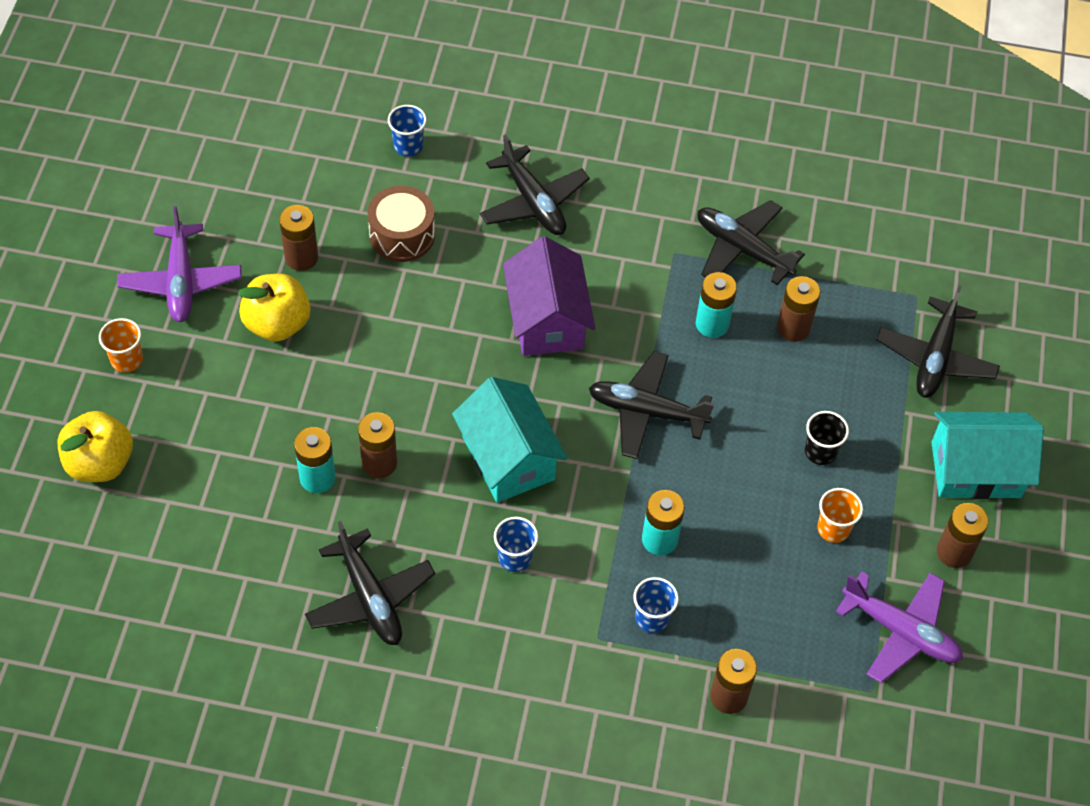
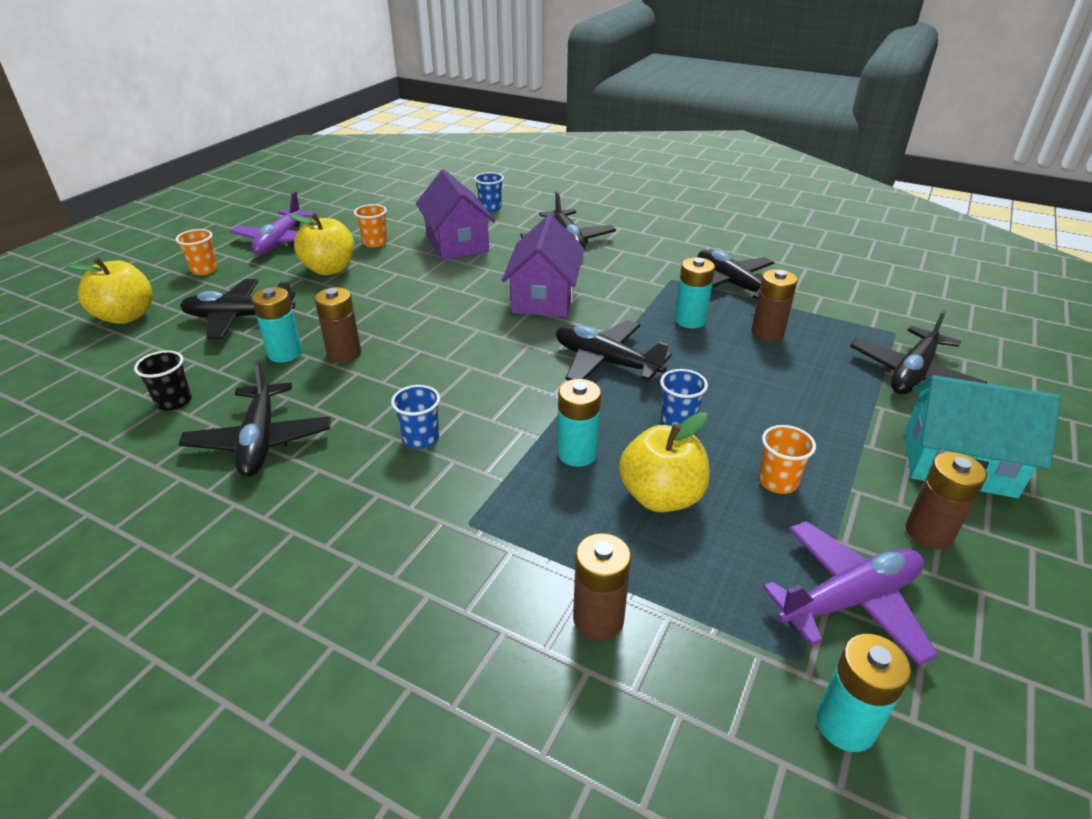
camera: 20 degrees right, 20 degrees down
brown battery [279,205,318,271] -> orange cup [354,204,387,248]
brown drum [368,186,435,262] -> purple house [416,170,496,260]
turquoise house [452,377,567,503] -> none
blue cup [633,577,679,633] -> blue cup moved to [660,369,708,426]
black cup [805,411,849,465] -> black cup moved to [134,350,192,411]
purple plane [836,571,963,684] -> purple plane turned 75 degrees counterclockwise [763,521,938,666]
none -> black plane [180,279,295,339]
none -> yellow apple [619,412,710,512]
none -> turquoise battery [817,634,911,752]

